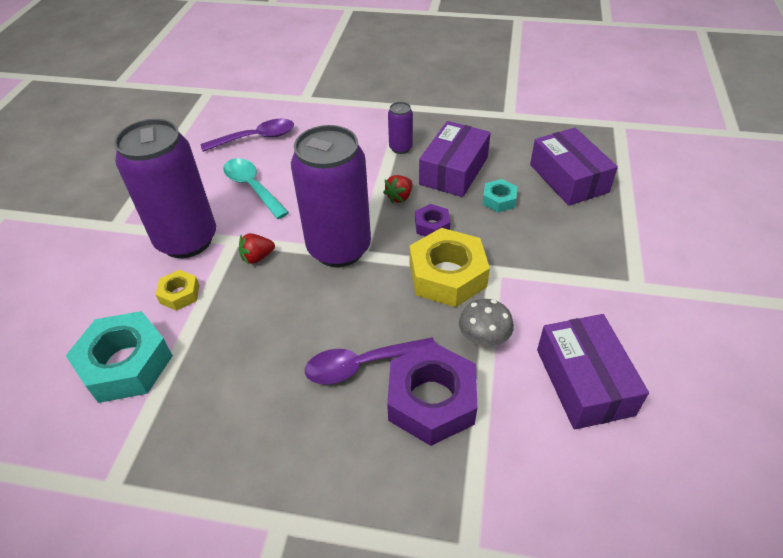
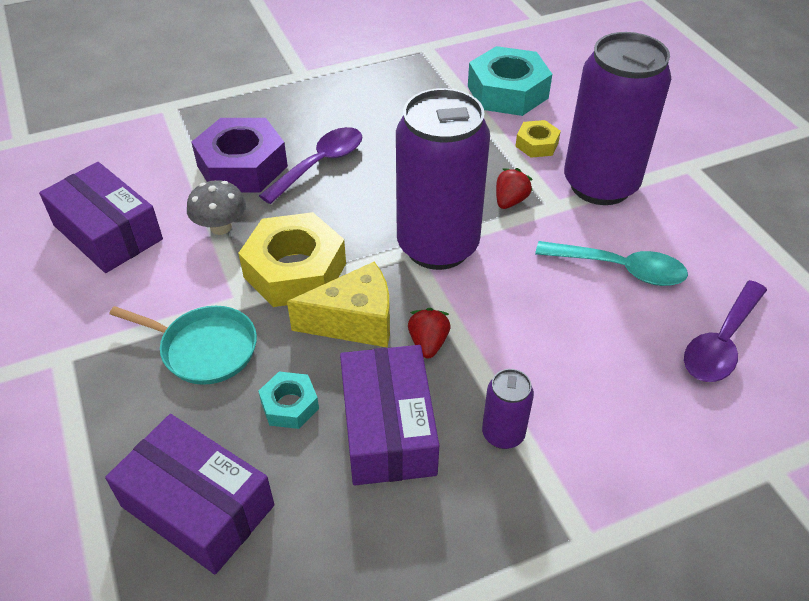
camera: 145 degrees right, 0 degrees up
purple nut [415,204,450,237] -> yellow cheese [287,262,390,348]
none -> turquoise pan [110,306,257,385]

